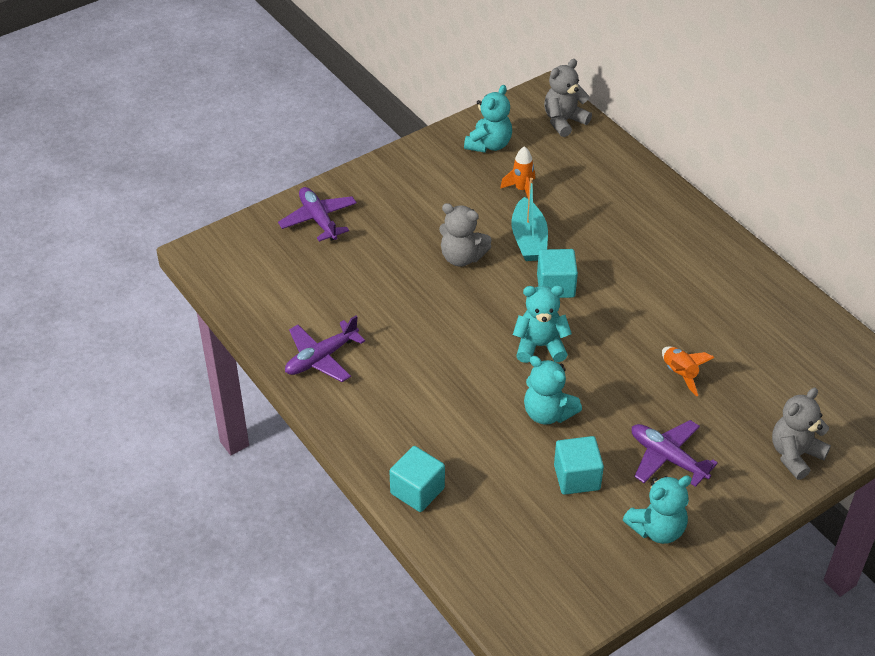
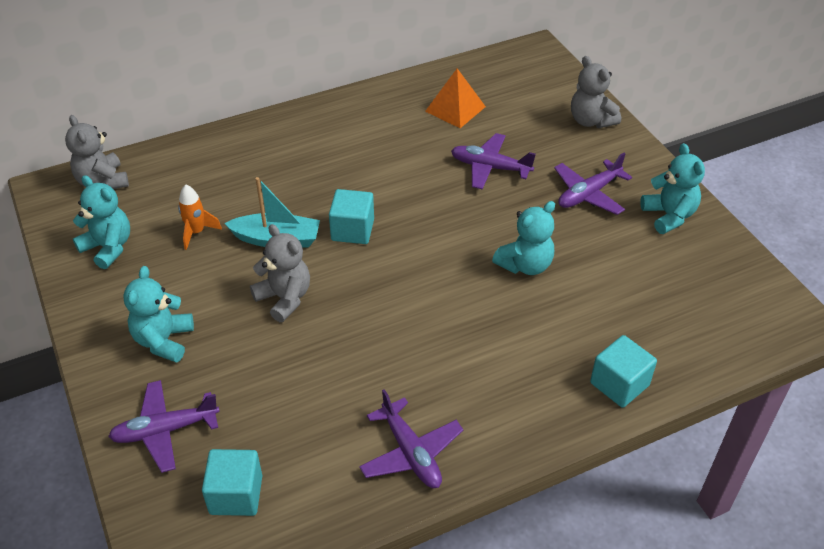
camera: 80 degrees left, 0 degrees up
grey teddy bear [439,203,492,267] -> grey teddy bear turned 75 degrees counterclockwise [250,224,310,322]
turquoise teddy bear [513,285,572,363] -> turquoise teddy bear moved to [123,266,194,363]
turquoise cube [554,436,604,495] -> turquoise cube moved to [202,449,262,516]
orange rocket [662,347,715,396] -> purple plane [451,133,536,189]
none -> orange pyramid [425,68,486,128]

